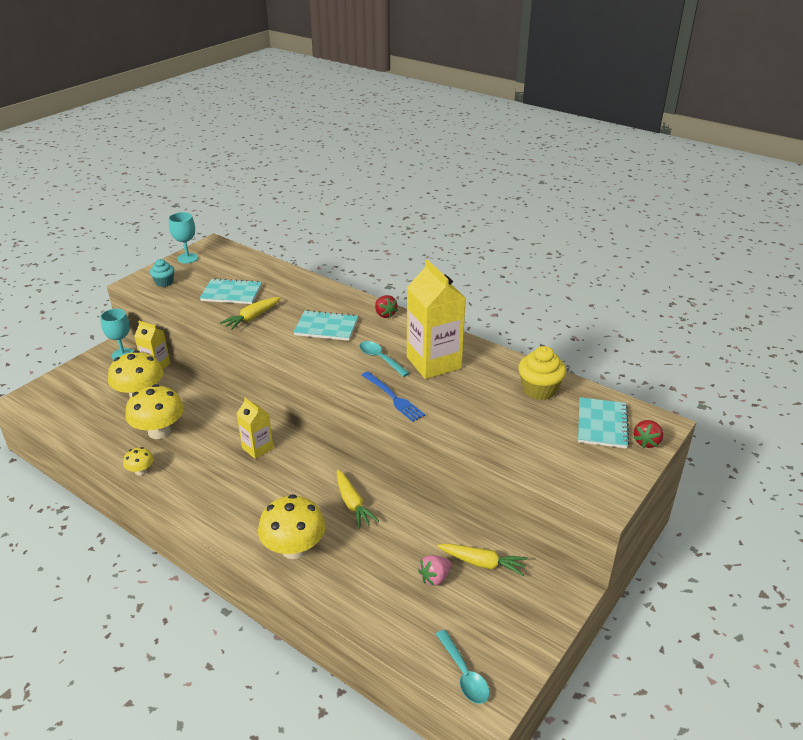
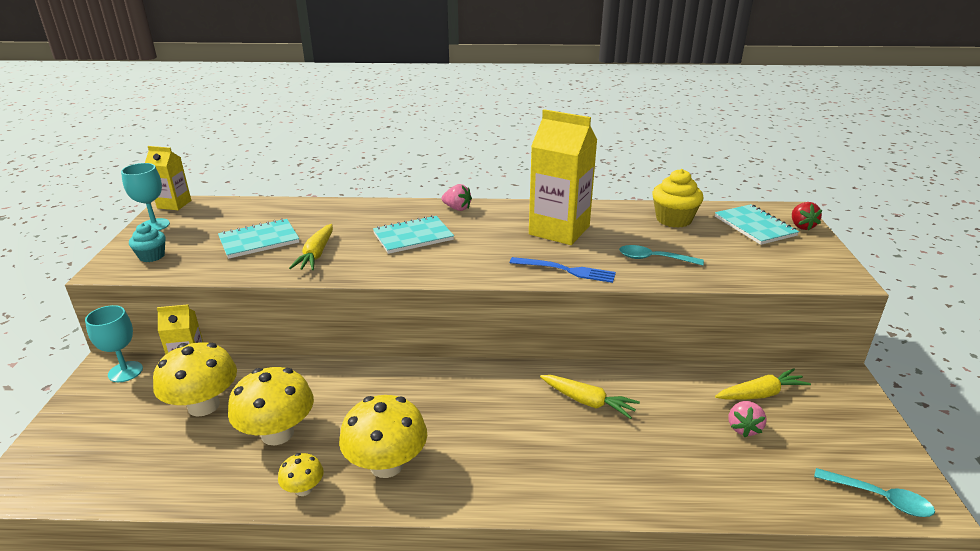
camera: 35 degrees left, 5 degrees down
yellow carton [237,398,273,459] -> yellow carton moved to [145,146,191,210]
yellow mushroom [258,494,326,559] -> yellow mushroom moved to [339,395,427,478]
turquoise spoon [359,341,409,377] -> turquoise spoon moved to [619,245,704,266]
red strawberry [375,295,398,318] -> pink strawberry [441,184,472,211]

